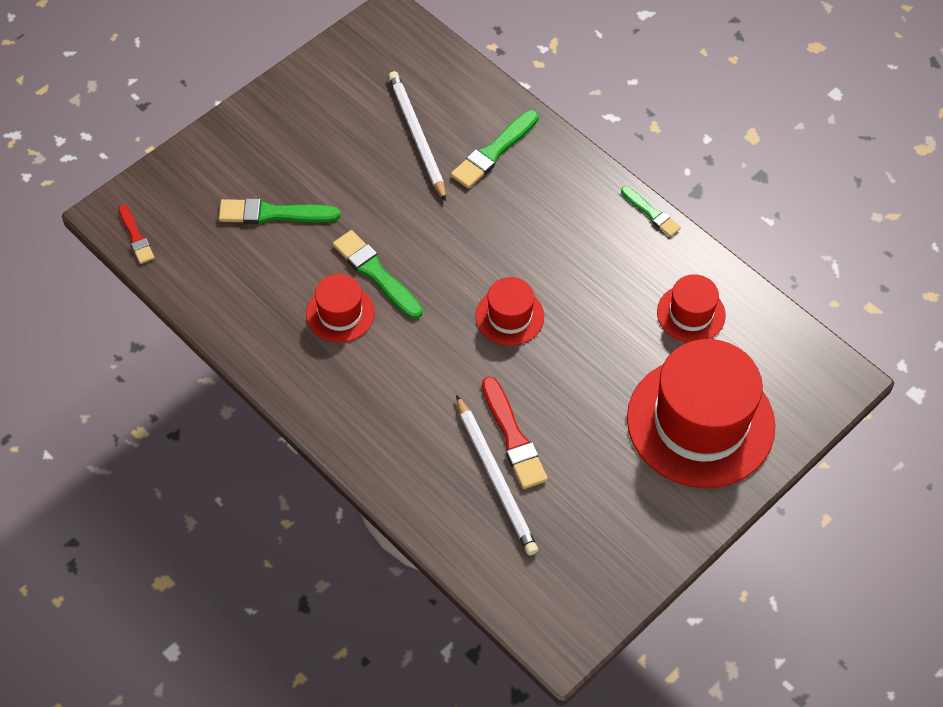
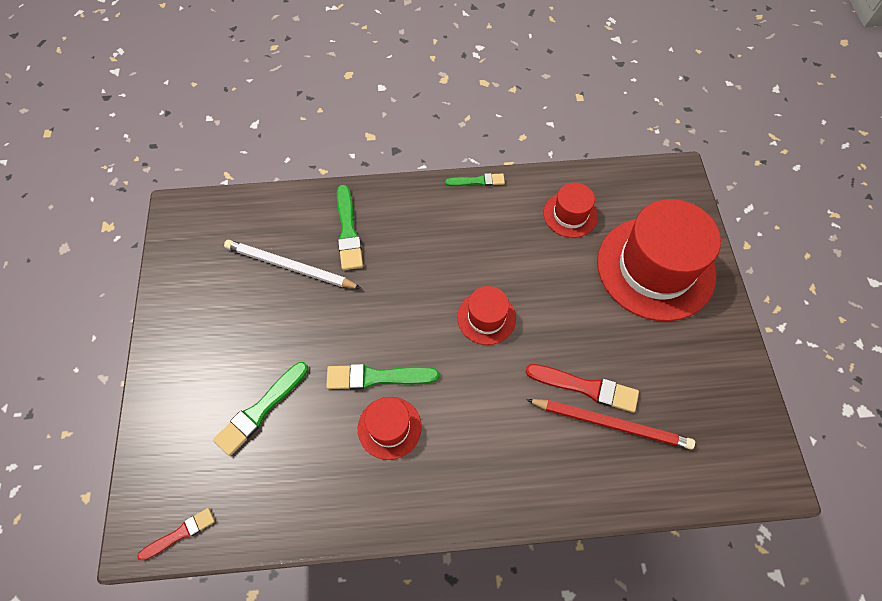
camera: 50 degrees left, 5 degrees up
red brush [119,204,155,264] -> red brush turned 45 degrees counterclockwise [137,508,215,561]
white pencil [456,395,538,555] -> red pencil [526,399,695,449]

